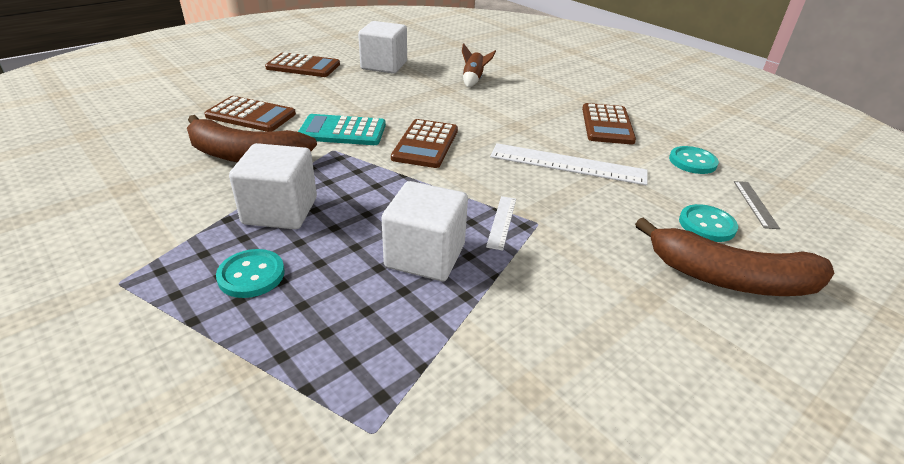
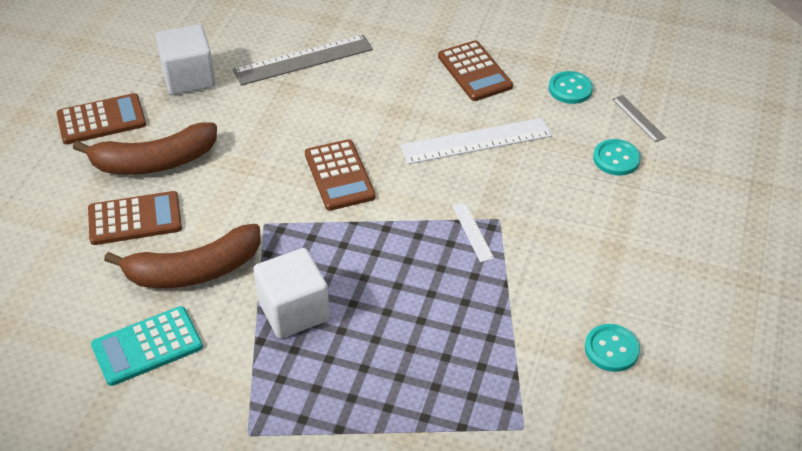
camera: 30 degrees left, 10 degrees up
turquoise button [216,249,285,298] -> turquoise button moved to [585,324,640,372]
turquoise calculator [298,114,386,145] -> turquoise calculator moved to [91,306,203,386]
white cube [382,181,468,281] -> none
brown rocket [462,43,496,87] -> grey ruler [233,34,373,86]
brown banana [635,217,834,296] -> brown banana moved to [73,122,217,175]

